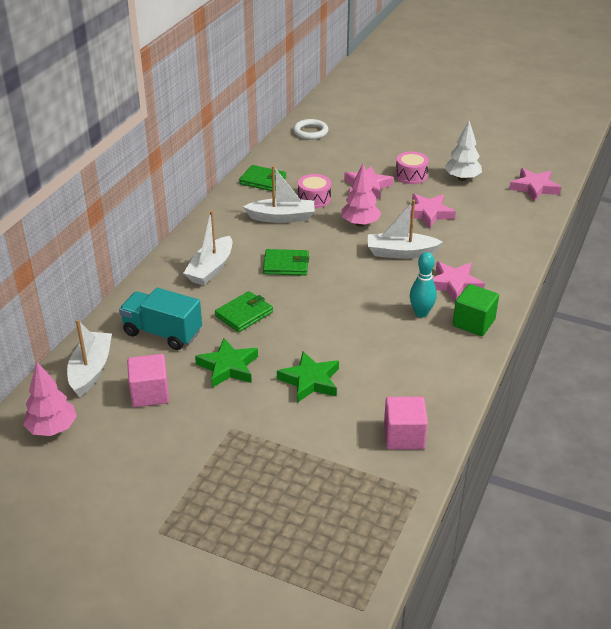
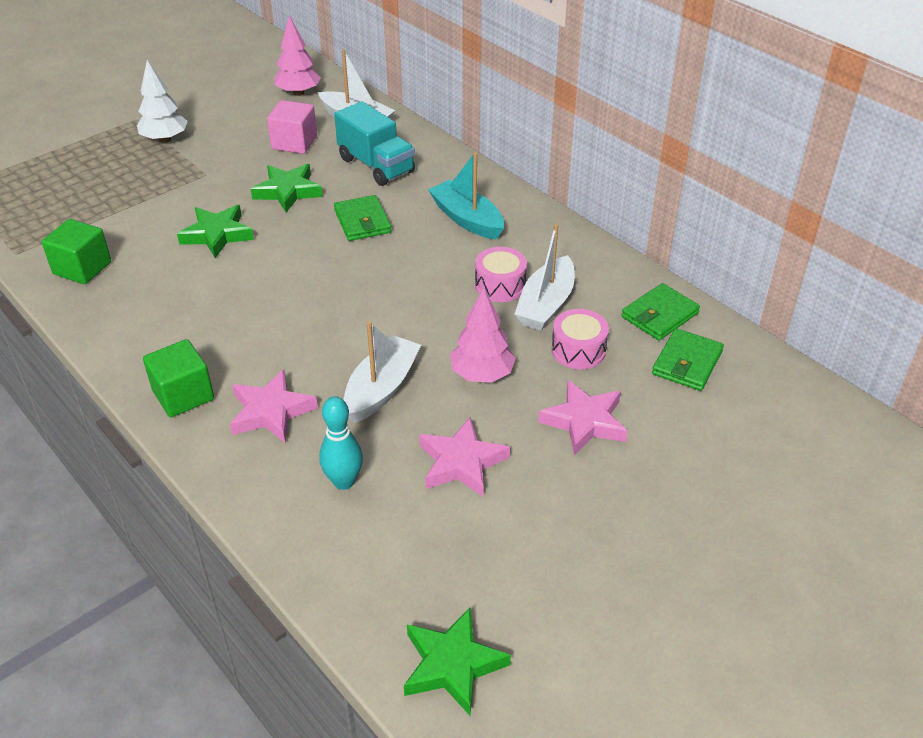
camera: 115 degrees right, 5 degrees up
turquoise truck [119,288,202,350] -> turquoise truck turned 90 degrees clockwise [334,101,415,186]
white boat [183,210,232,286] -> turquoise boat [428,152,504,240]
green wallet [263,249,309,276] -> green wallet moved to [652,328,724,391]
white ring [293,119,328,140] -> none
pink cube [384,397,428,450] -> green cube [42,219,111,284]
pink drum [395,152,429,184] -> pink drum moved to [475,247,527,302]
turquoise bowling pin [410,252,437,318] -> turquoise bowling pin moved to [319,396,363,490]
white tree [444,121,482,181] -> white tree moved to [137,60,188,143]
pink star [509,168,561,201] -> green star [404,607,511,716]

